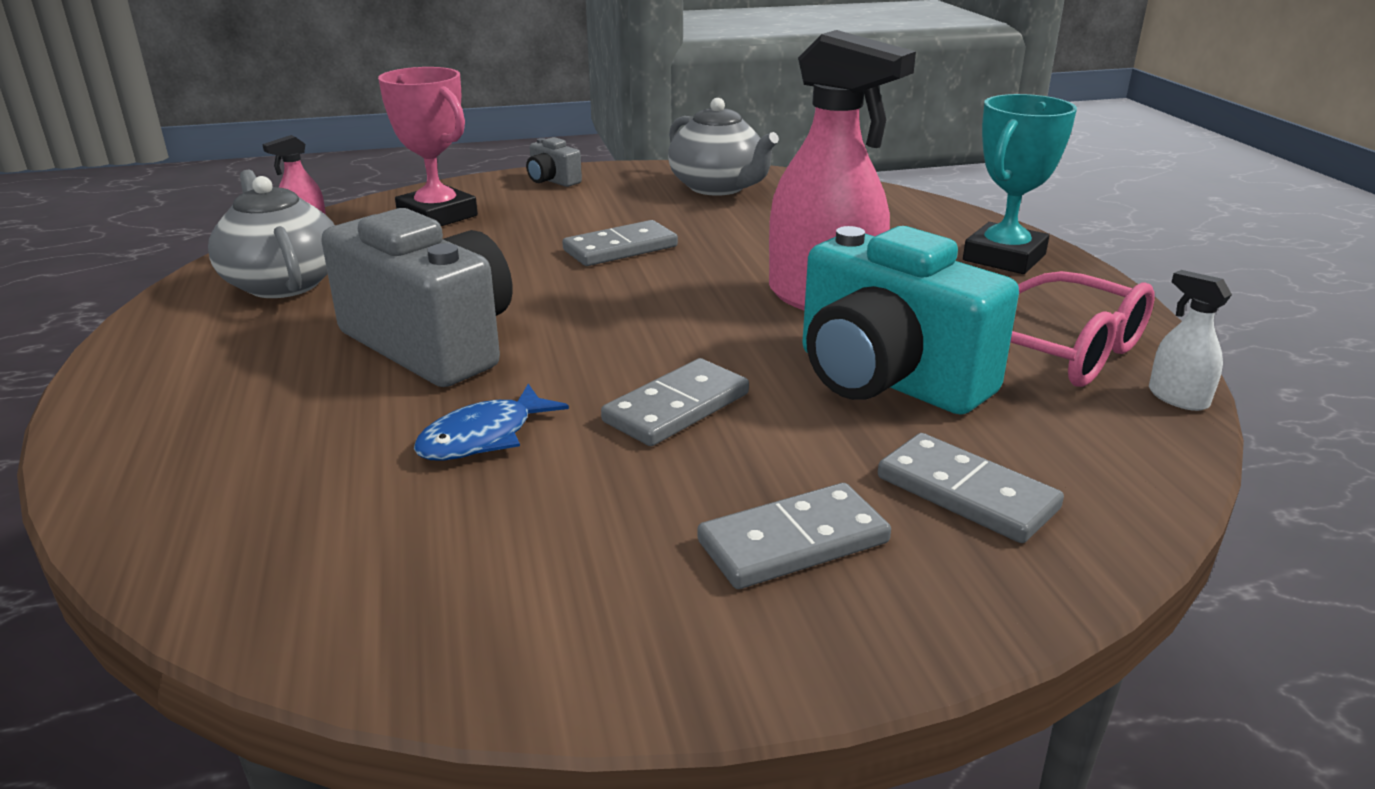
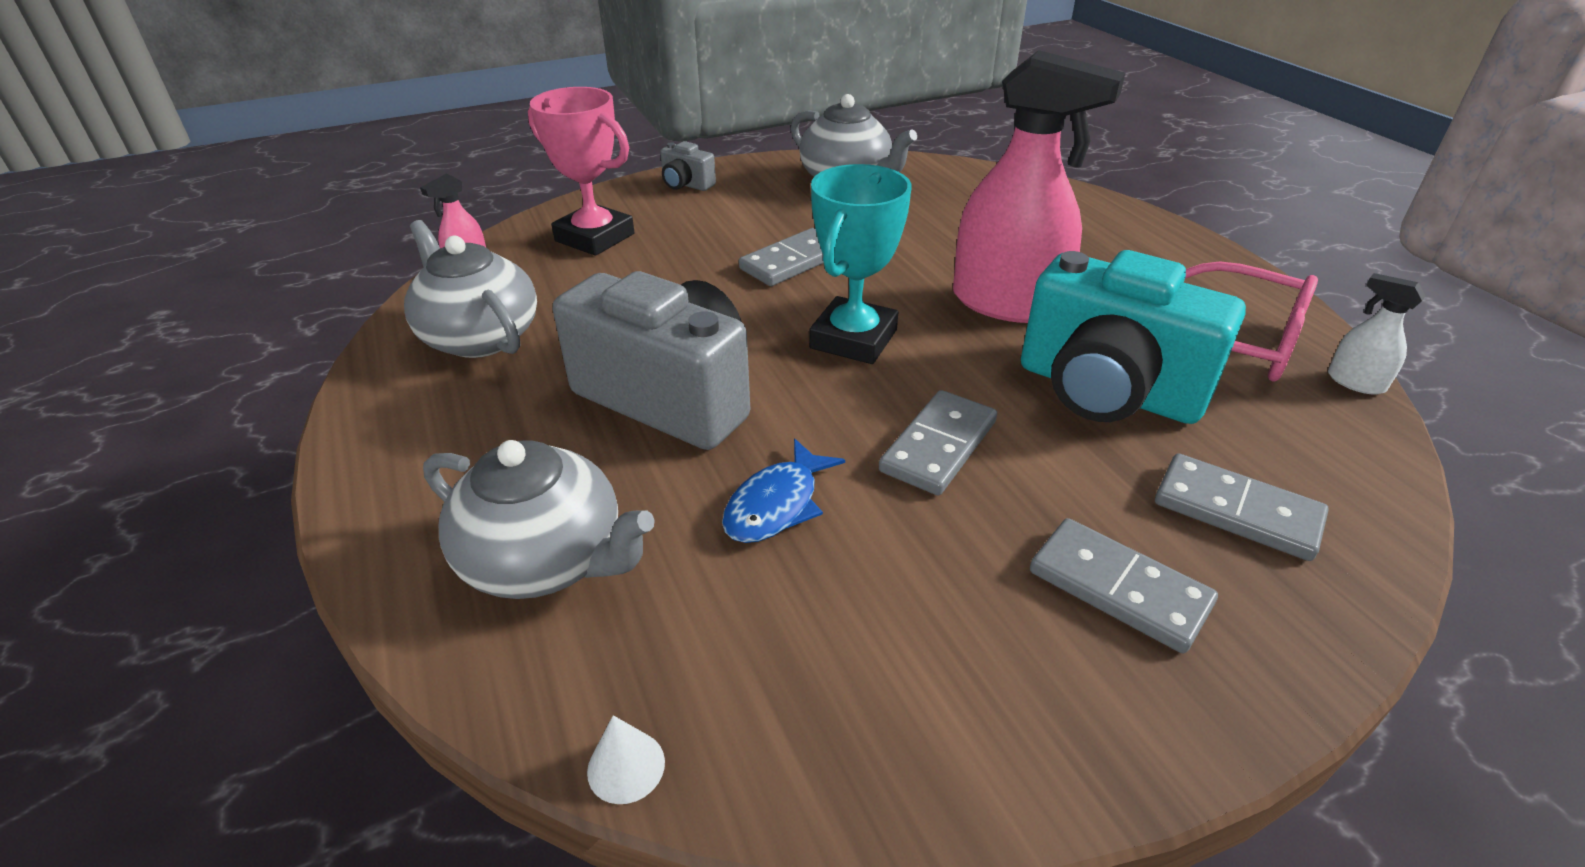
camera: 10 degrees left, 10 degrees up
grey domino [697,483,891,589] -> grey domino turned 75 degrees clockwise [1030,518,1218,653]
turquoise trophy [963,94,1077,274] -> turquoise trophy moved to [809,164,911,364]
none -> grey teapot [423,440,655,599]
none -> white cone [587,715,665,804]

